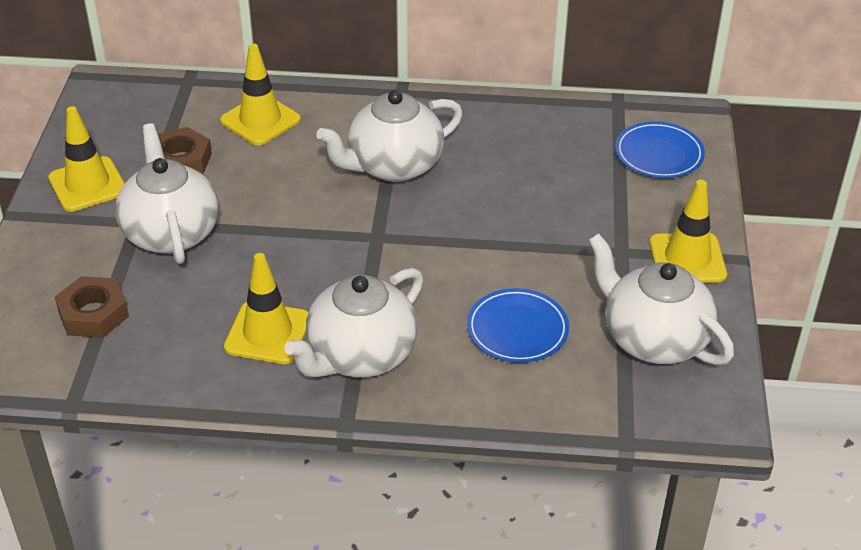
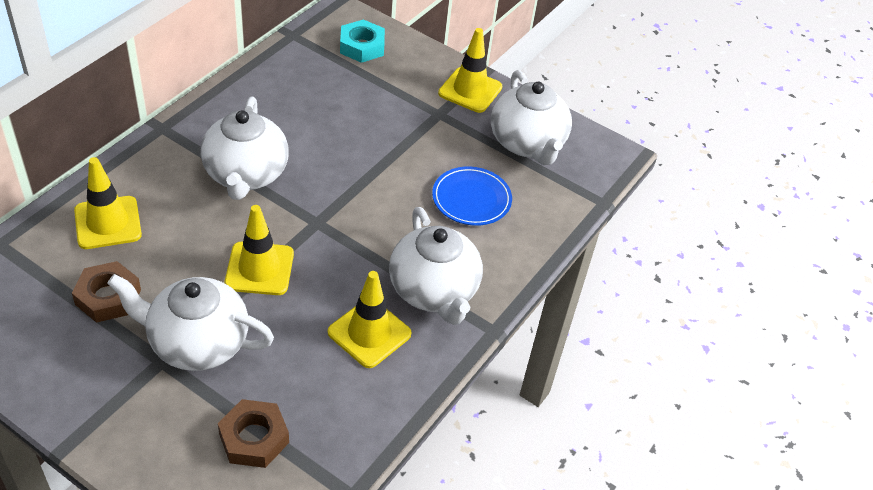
camera: 65 degrees left, 5 degrees up
yellow traffic cone [48,106,125,212] -> yellow traffic cone moved to [225,205,294,295]
white teapot [588,233,734,365] -> white teapot turned 90 degrees counterclockwise [491,70,572,165]
blue plate [615,122,705,178] -> turquoise nut [340,19,385,63]

